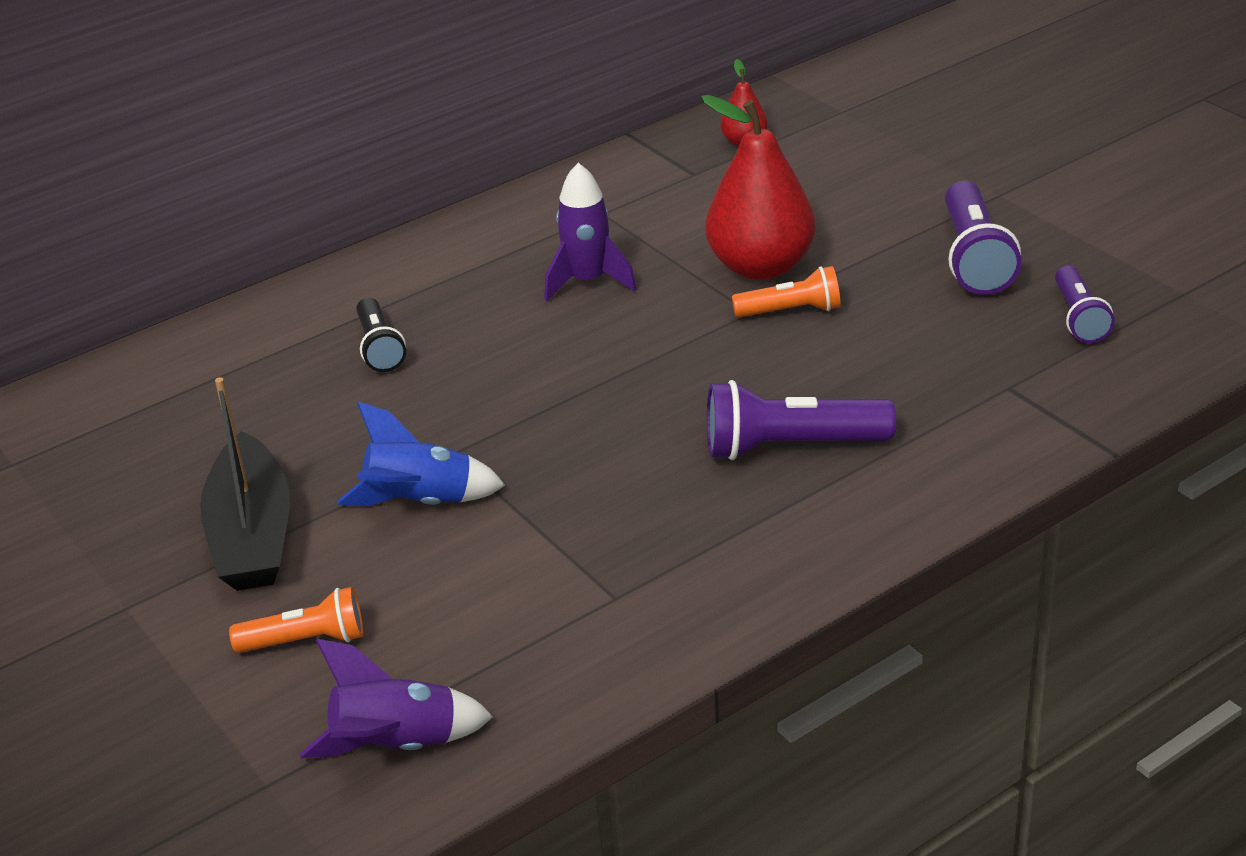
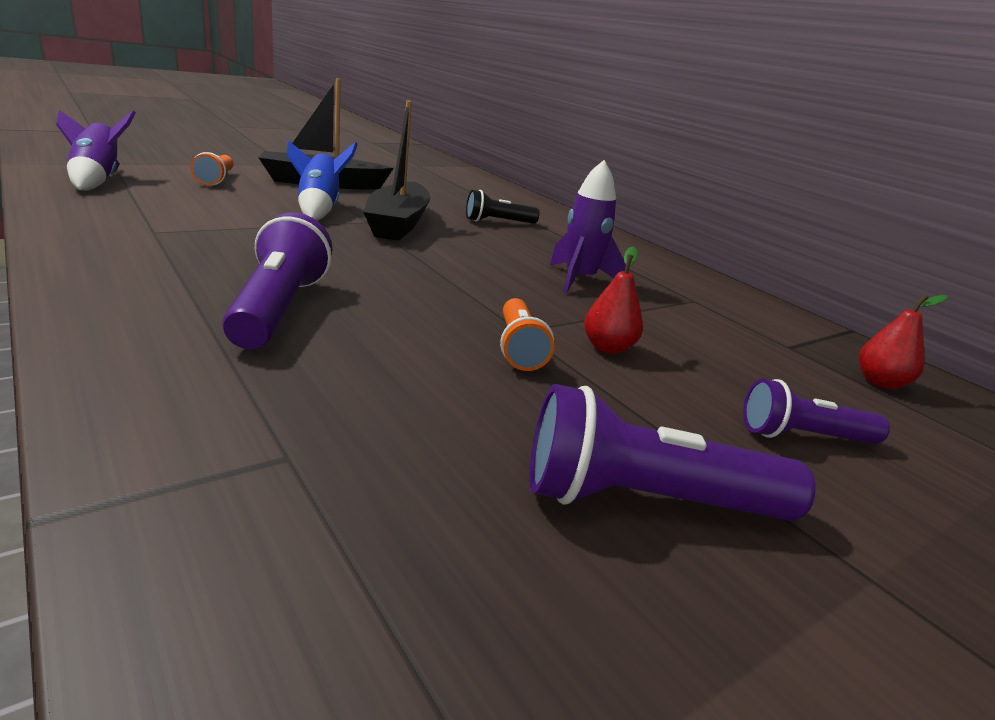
camera: 85 degrees right, 10 degrees down
red pear [701,95,816,280] -> red pear [584,247,643,354], size x0.48
purple flashlight [1055,266,1115,343] -> purple flashlight moved to [743,379,890,444]
none -> black boat [363,100,431,241]

